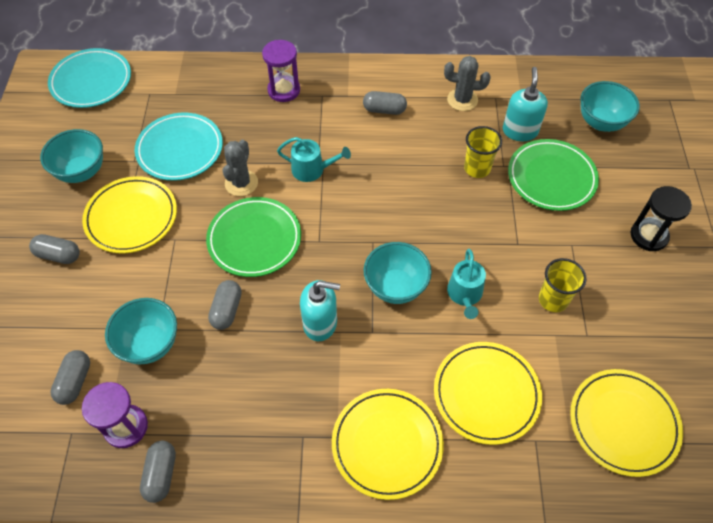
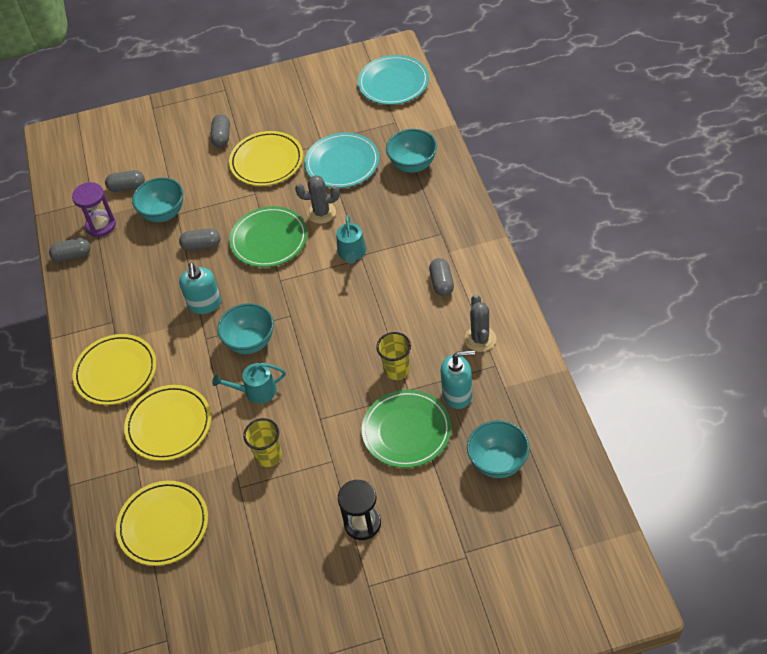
camera: 80 degrees right, 5 degrees down
turquoise bowl [40,129,103,183] -> turquoise bowl moved to [386,129,437,173]
purple hourglass [262,40,300,102] -> none

